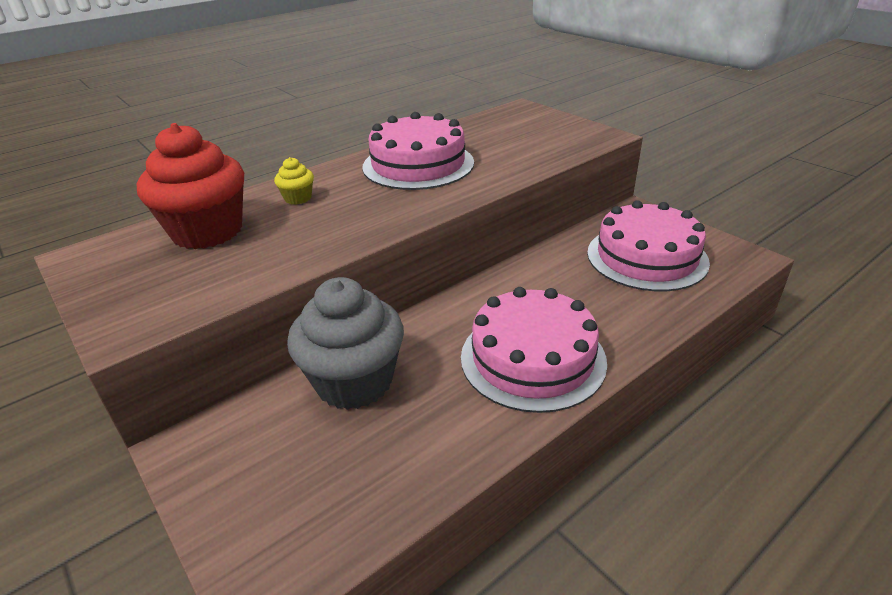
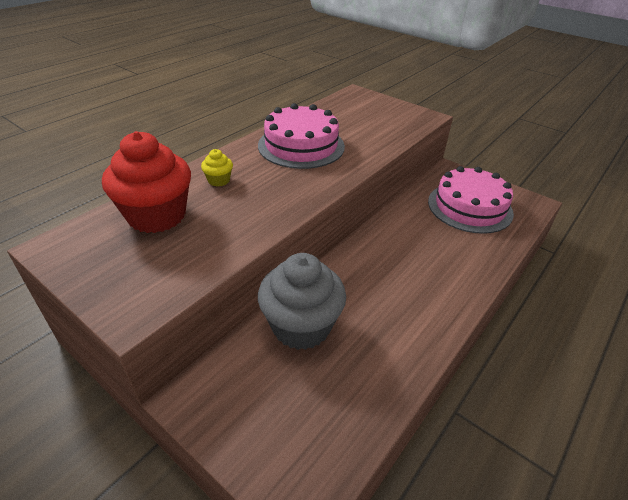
camera: 15 degrees left, 5 degrees up
pink cake [461,287,607,413] -> none

